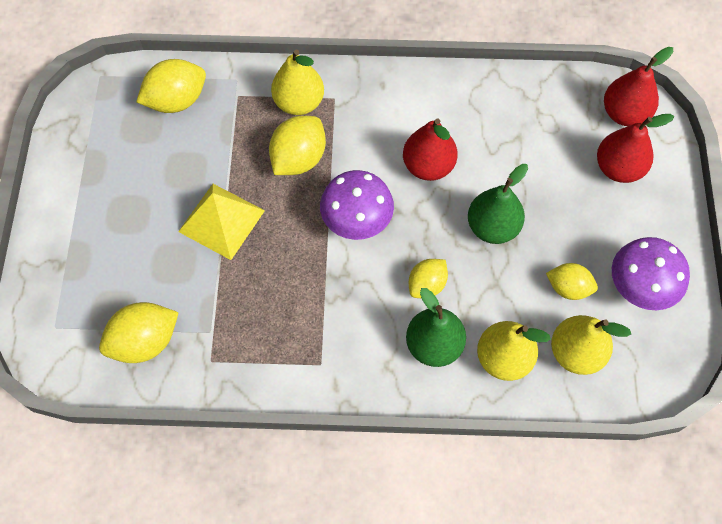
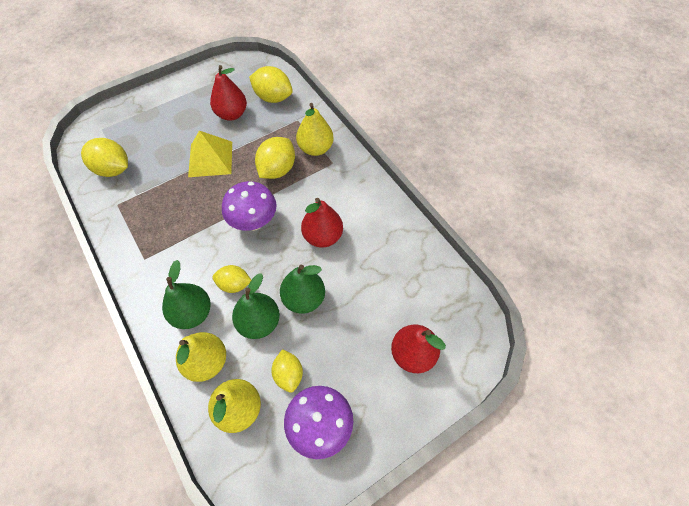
camera: 55 degrees right, 5 degrees down
yellow lemon [269,116,326,175] -> yellow lemon turned 60 degrees counterclockwise [255,137,295,179]
red pear [604,47,673,126] -> red pear moved to [210,65,247,121]
none -> green pear [232,273,280,339]

